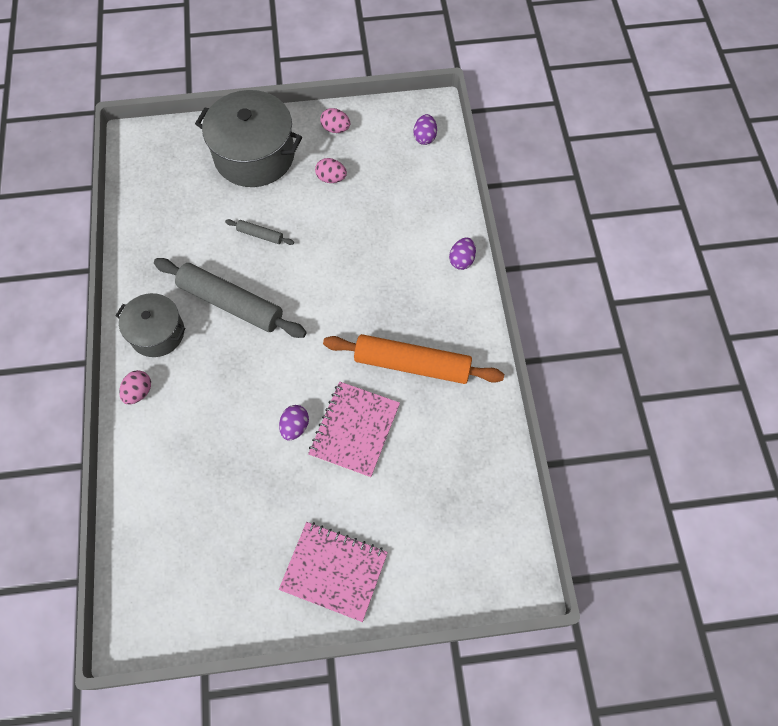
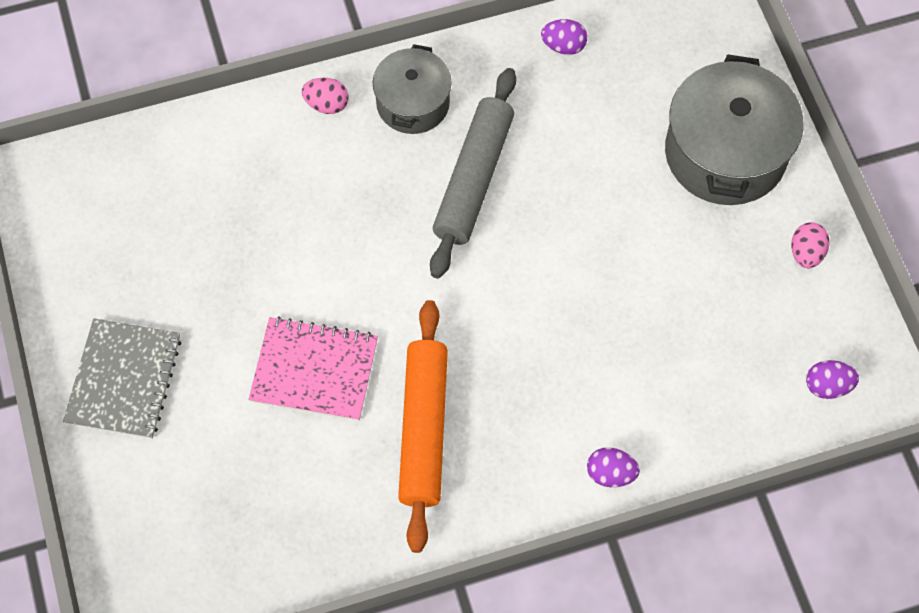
camera: 80 degrees right, 0 degrees up
grey rolling pin [225,219,294,245] -> none
purple egg [279,405,309,440] -> purple egg moved to [541,19,587,55]
pink notebook [279,522,388,622] -> grey notebook [63,318,181,439]
pink egg [315,158,347,183] -> none

